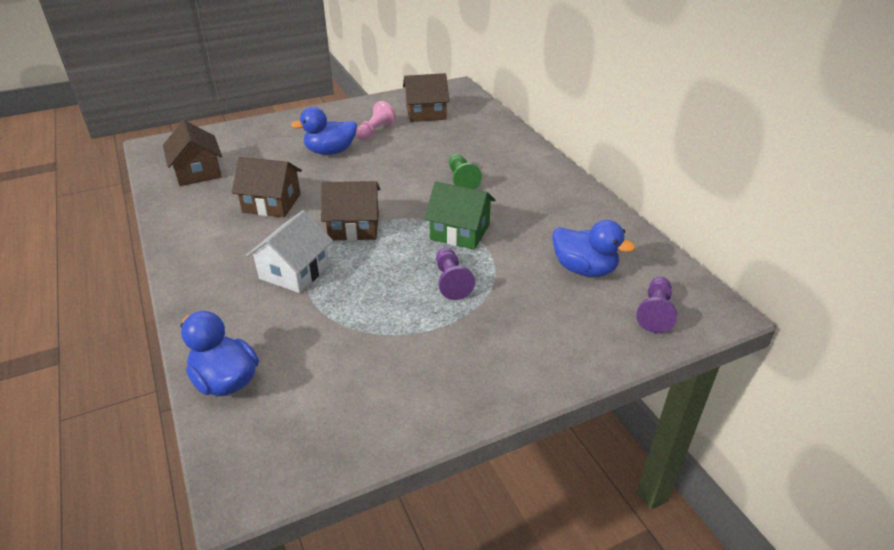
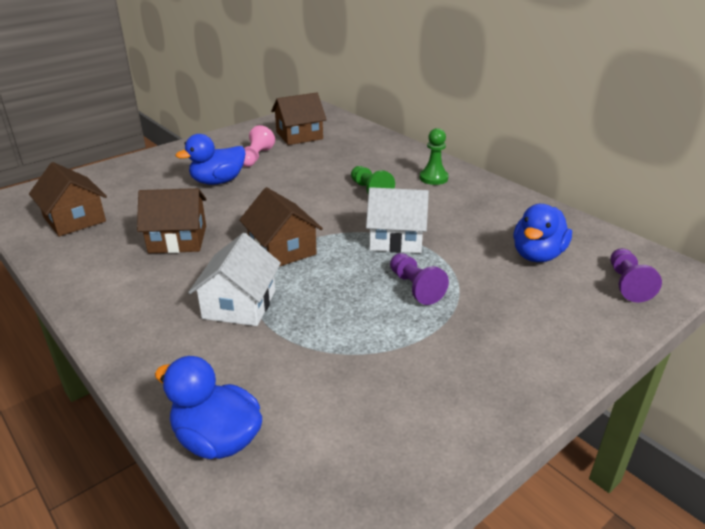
camera: 15 degrees left, 5 degrees down
brown house [321,181,380,241] -> brown house turned 75 degrees clockwise [239,187,323,267]
green house [424,182,495,250] -> white house [366,187,429,253]
blue duck [552,220,635,277] -> blue duck turned 105 degrees clockwise [513,204,572,262]
none -> green pawn [420,128,449,185]

